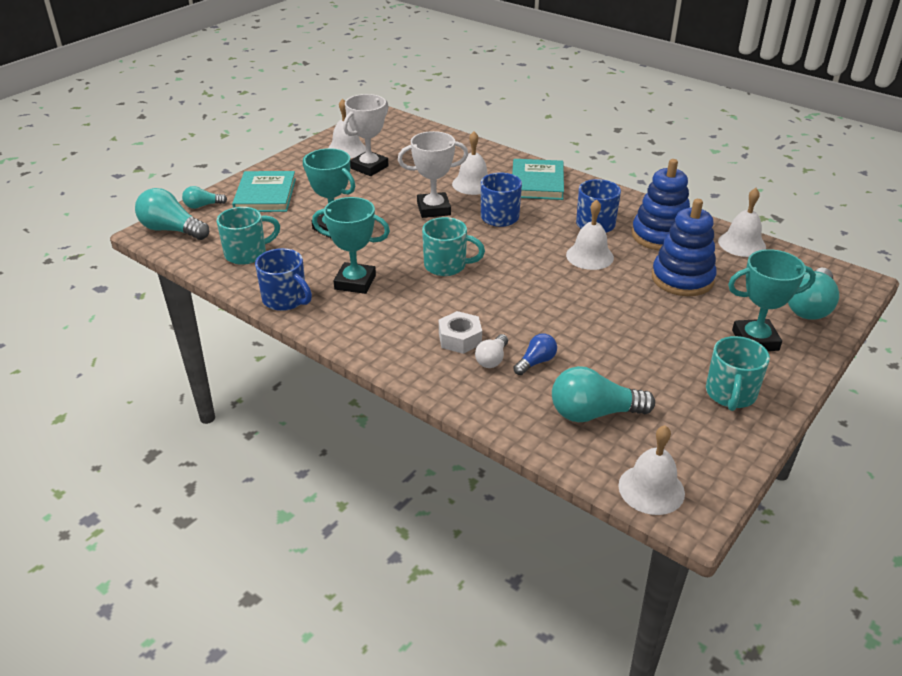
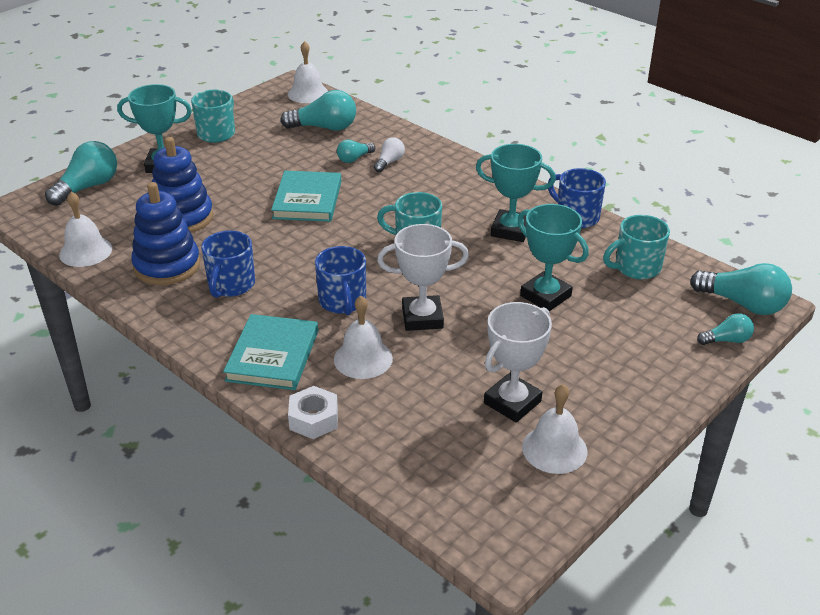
camera: 175 degrees left, 0 degrees up
turquoise book [232,171,296,212] -> turquoise book moved to [271,171,341,222]
white nut [439,311,482,354] -> white nut moved to [288,386,338,439]
blue light bulb [514,333,557,375] -> turquoise light bulb [337,139,375,163]
white bell [566,199,614,270] -> none

